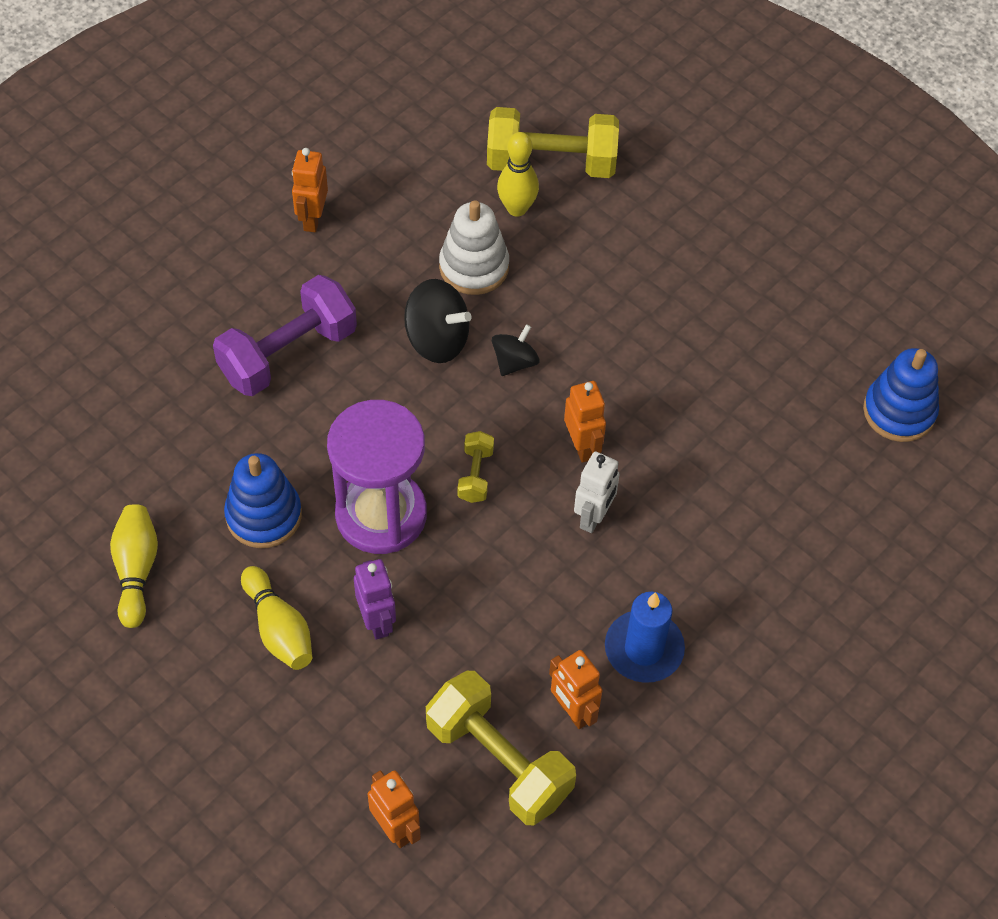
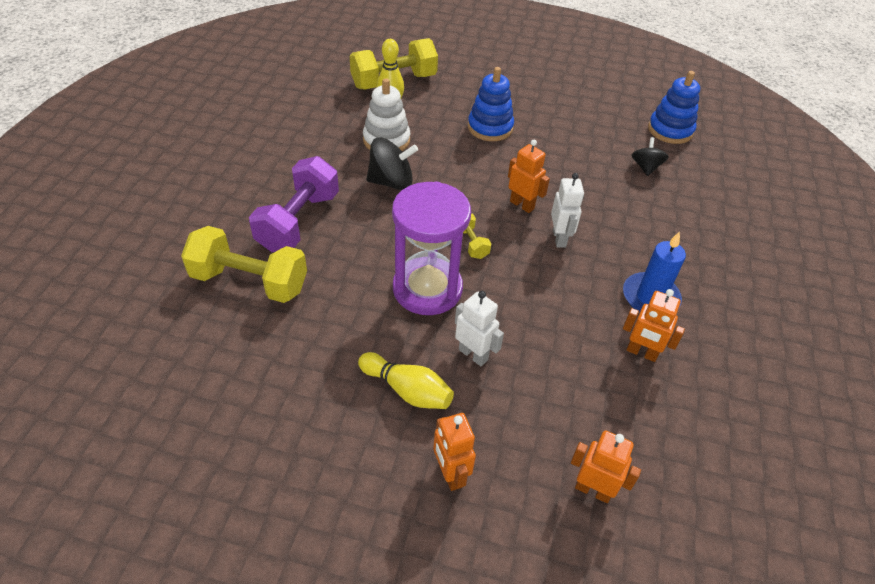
camera: 30 degrees left, 10 degrees down
yellow bowling pin [110,504,158,628] -> none
blue stacking toy [224,453,302,548] -> blue stacking toy moved to [468,67,514,141]
orange robot [292,148,328,232] -> orange robot moved to [433,413,476,491]
purple robot [354,559,396,640] -> white robot [455,291,504,366]
yellow dumbbell [426,671,576,825] -> yellow dumbbell moved to [181,226,307,303]
black spinning top [492,324,540,376] -> black spinning top moved to [632,137,669,176]

